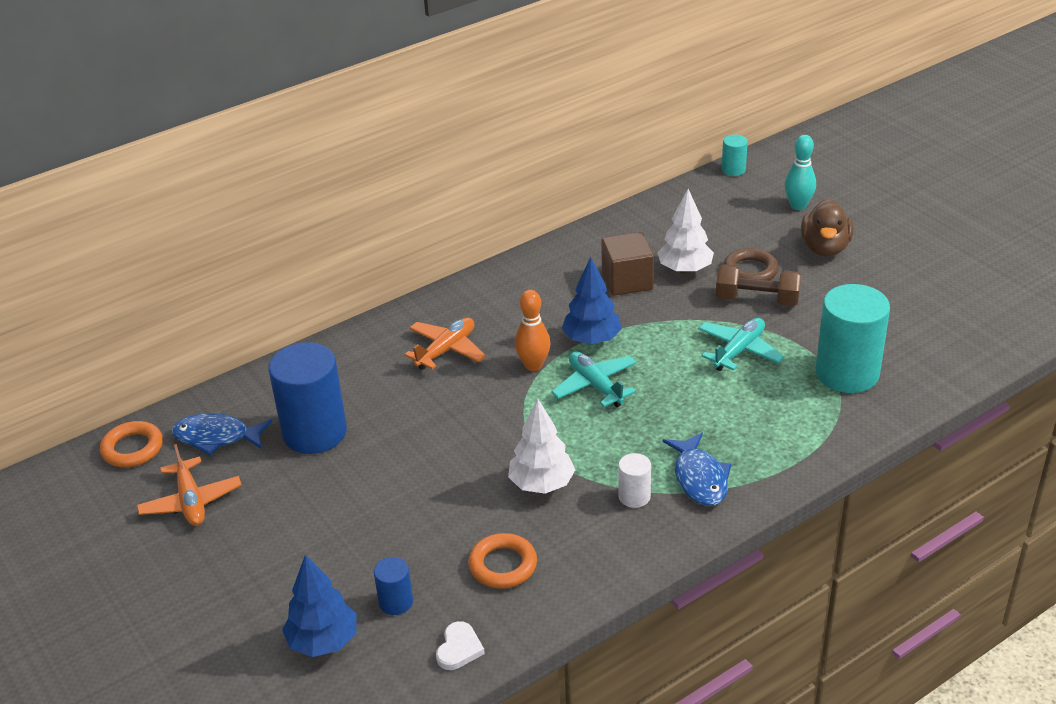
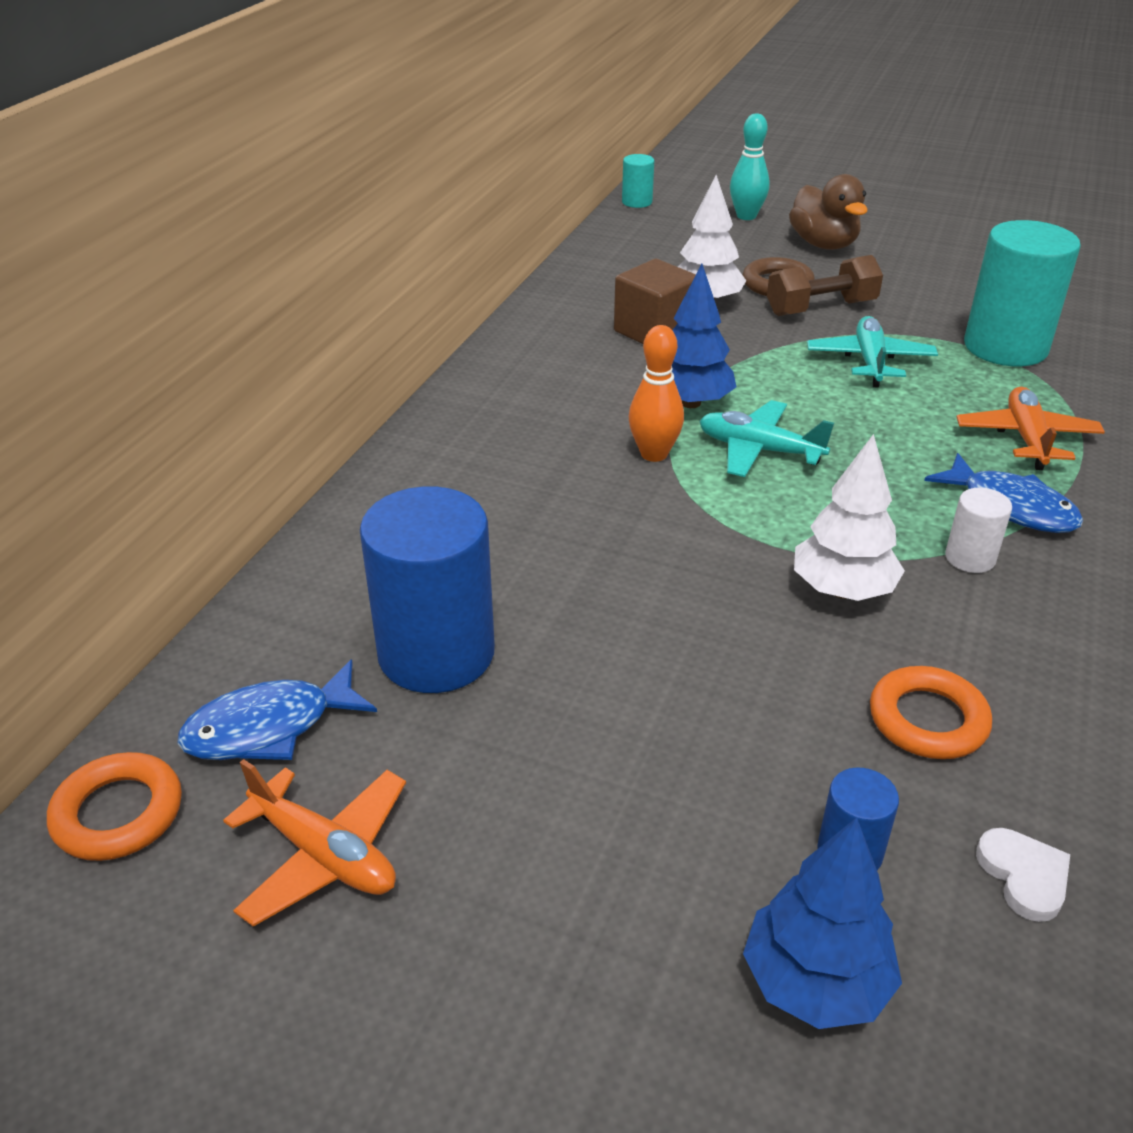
camera: 35 degrees left, 0 degrees up
orange plane [405,318,486,370] -> orange plane moved to [957,387,1105,470]

